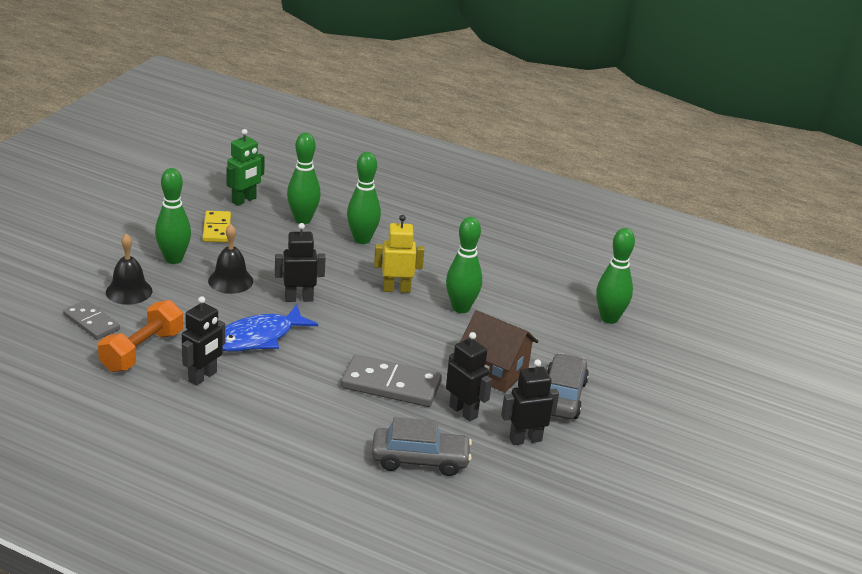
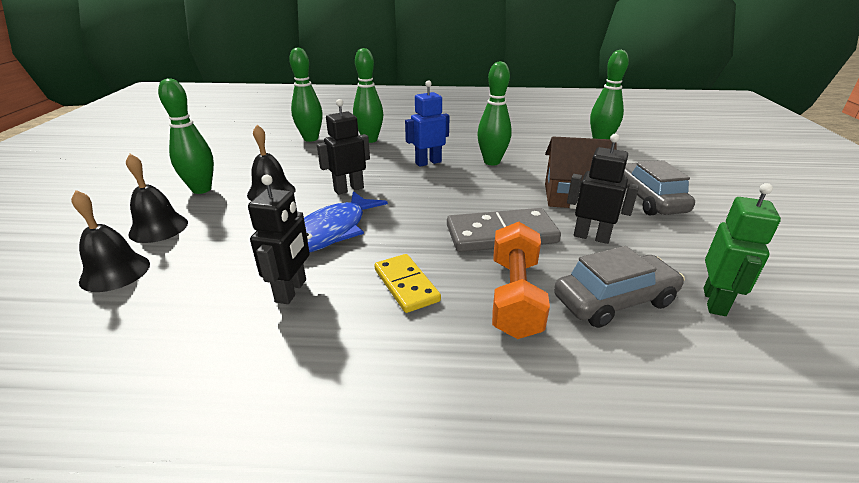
camera: 20 degrees left, 0 degrees up
grey domino [63,300,120,340] -> black bell [71,190,150,292]
orange dumbbell [98,300,183,372] -> orange dumbbell moved to [492,222,550,339]
yellow domino [203,211,231,242] -> yellow domino moved to [374,254,441,313]
green robot [226,129,265,206] -> green robot moved to [703,183,781,316]
yellow robot [374,215,424,293] -> blue robot [405,80,450,167]
black robot [501,359,559,445] -> none

